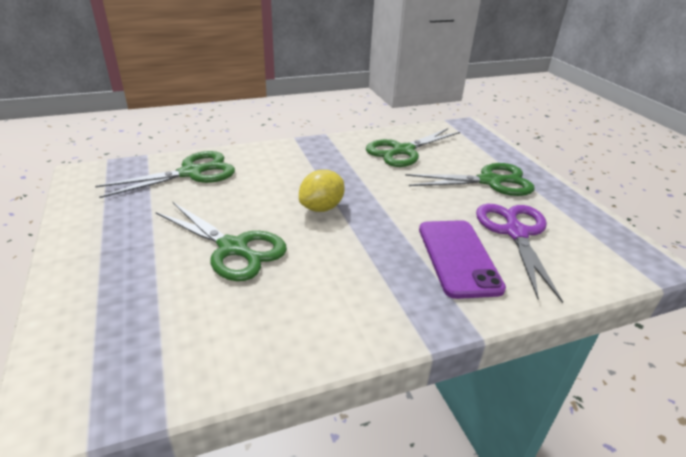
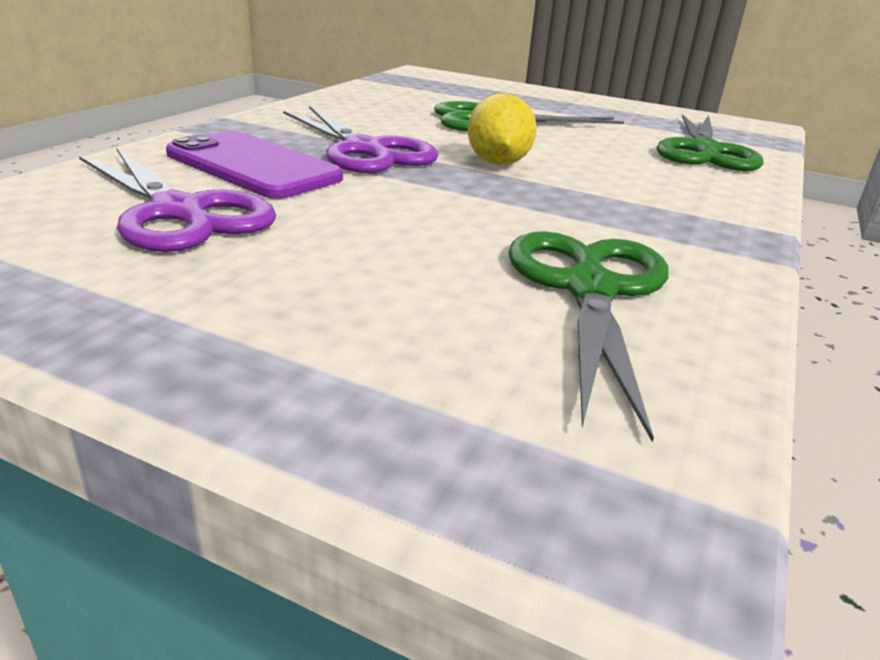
camera: 135 degrees right, 5 degrees down
green scissors [405,163,535,196] -> none
none -> purple scissors [283,106,439,173]

